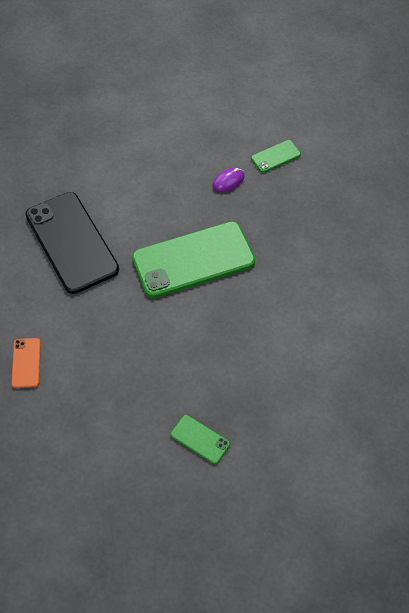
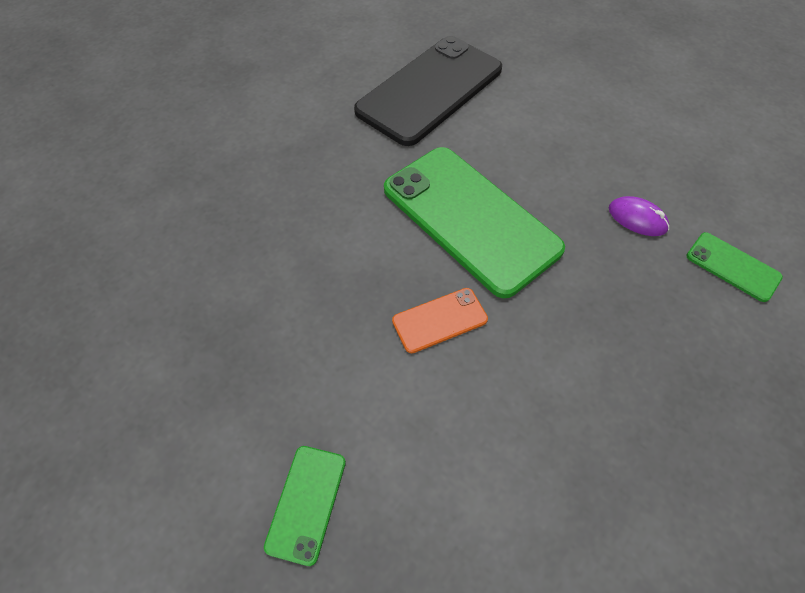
camera: 70 degrees right, 0 degrees up
orange phone [11,338,41,388] -> orange phone moved to [392,288,488,353]
green phone [170,415,230,464] -> green phone moved to [264,446,346,566]

